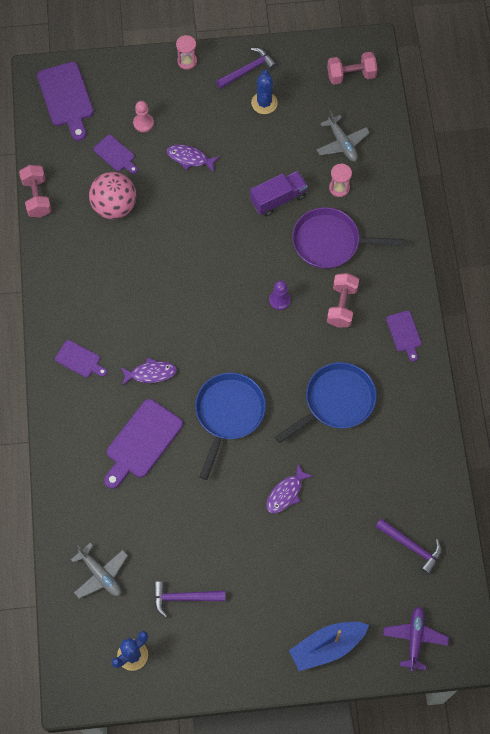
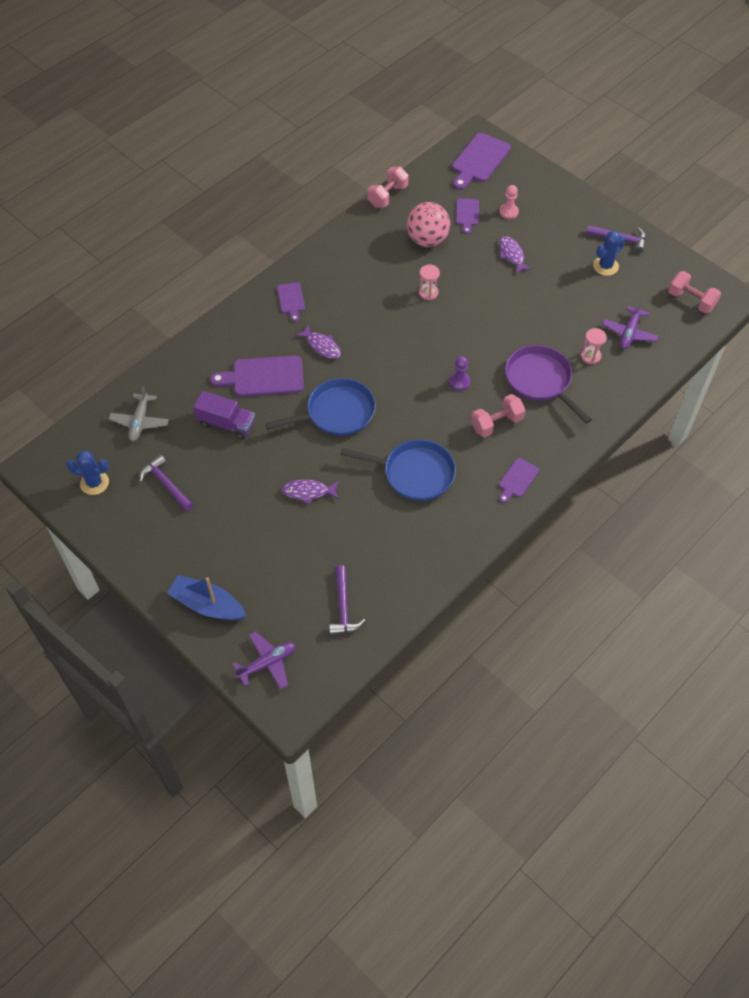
camera: 50 degrees right, 10 degrees down
pink hourglass [176,35,197,70] -> pink hourglass moved to [419,265,440,300]
purple truck [250,171,308,216] -> purple truck moved to [193,391,255,439]
grey plane [317,110,370,162] -> purple plane [602,300,659,349]

